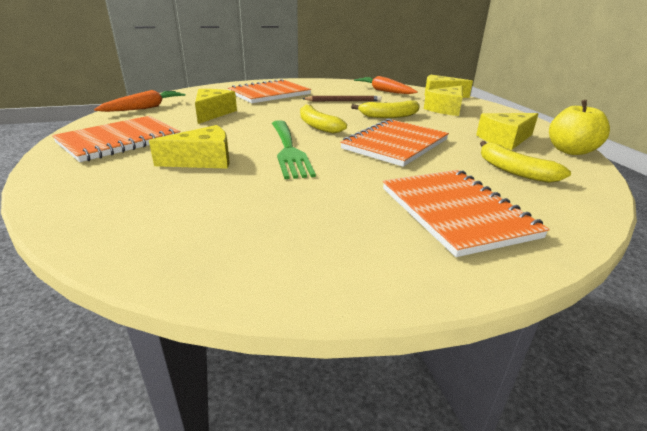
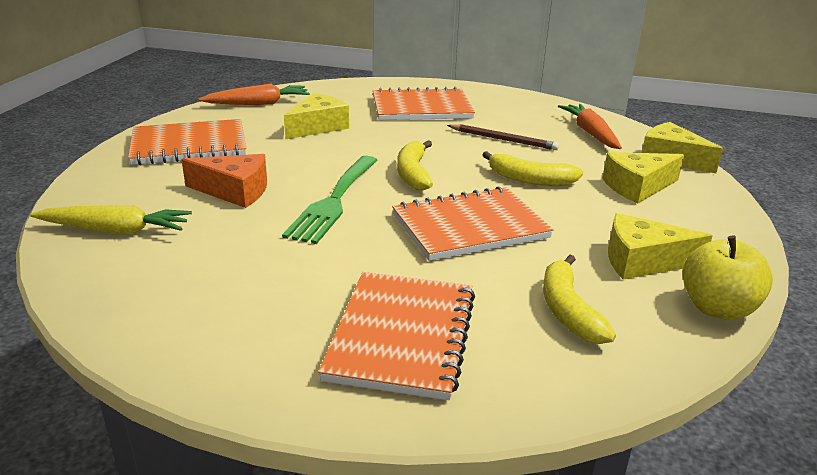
camera: 30 degrees right, 0 degrees up
yellow cheese [149,125,229,169] -> orange cheese [181,154,267,208]
none -> yellow carrot [30,205,192,234]

